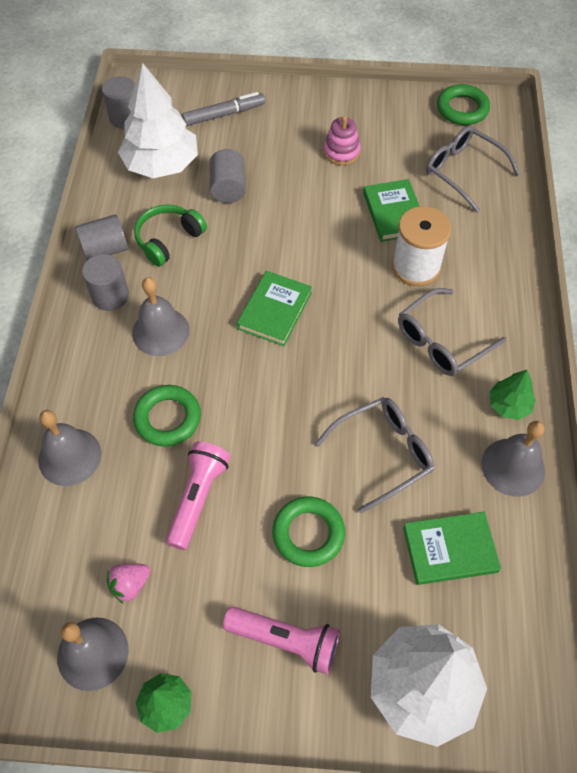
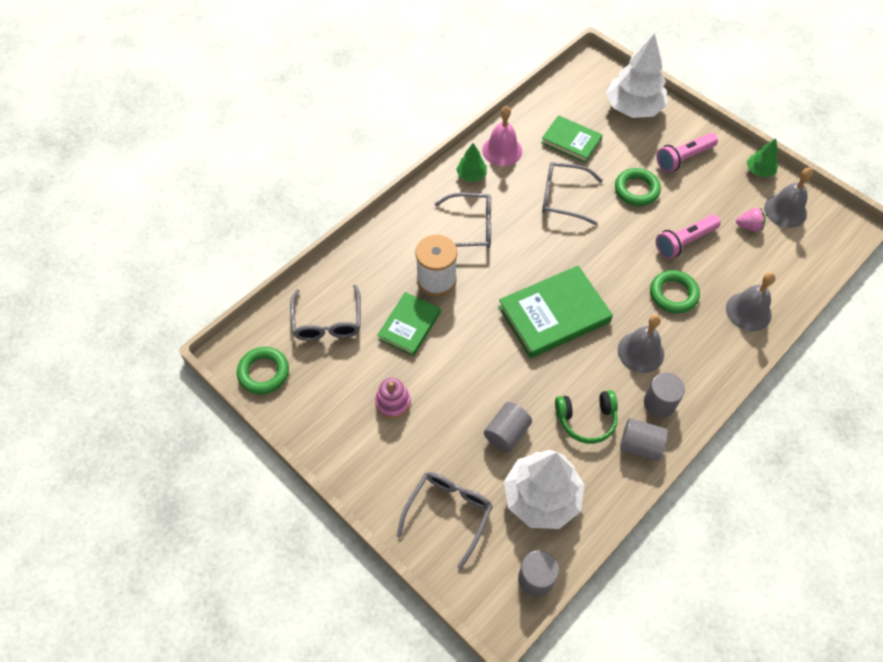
camera: 140 degrees left, 0 degrees up
grey marker [182,92,265,126] -> grey glasses [397,472,493,569]
pink flashlight [223,607,340,675] -> pink flashlight turned 90 degrees counterclockwise [656,133,718,173]
green book [237,271,312,346] -> green book [498,266,613,358], size x1.63
grey bell [481,421,545,497] -> pink bell [482,106,522,166]

